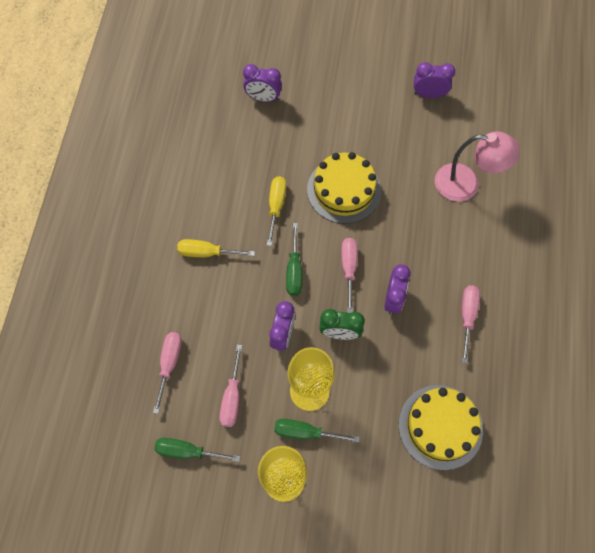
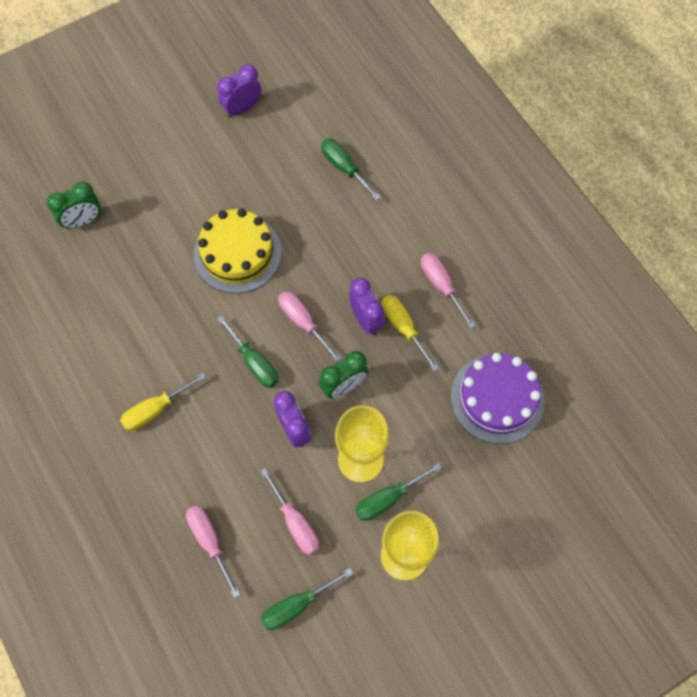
camera: 40 degrees left, 0 degrees up
purple clock [243,64,282,102] -> green clock [47,182,101,229]
yellow screwdriver [267,176,286,246] -> yellow screwdriver moved to [381,295,439,371]
yellow cake [399,385,483,470] -> purple cake [451,353,545,444]
pink lamp [435,132,520,202] -> green screwdriver [321,139,381,201]

